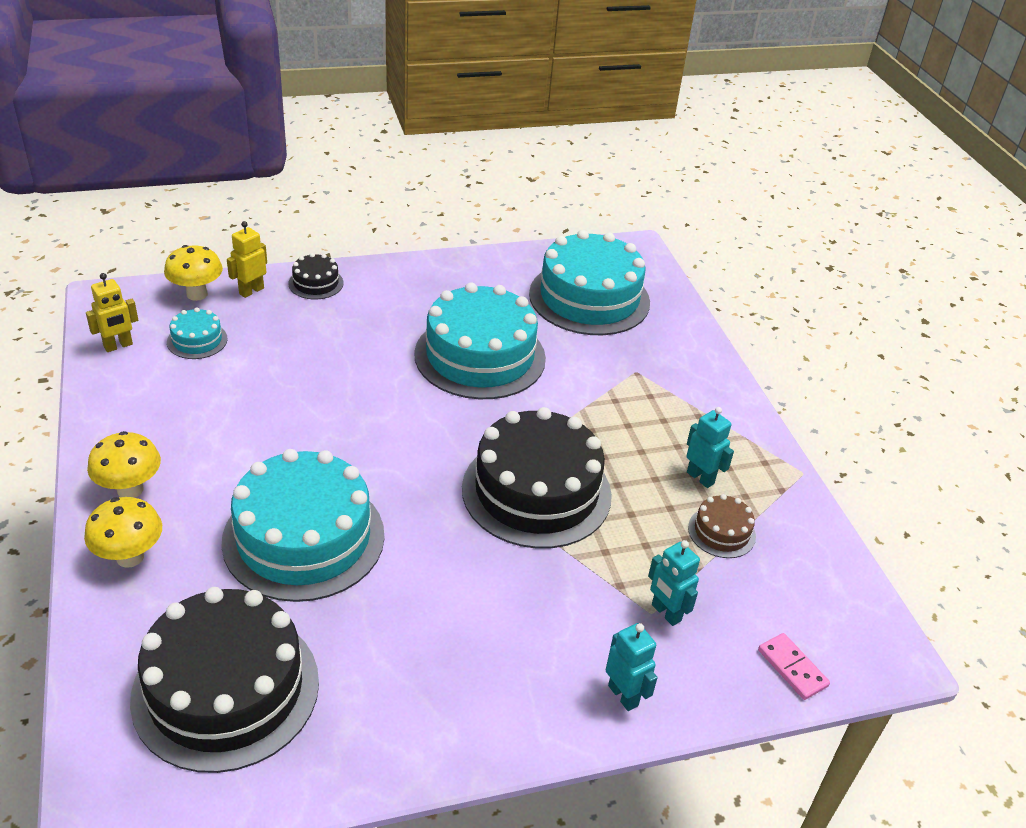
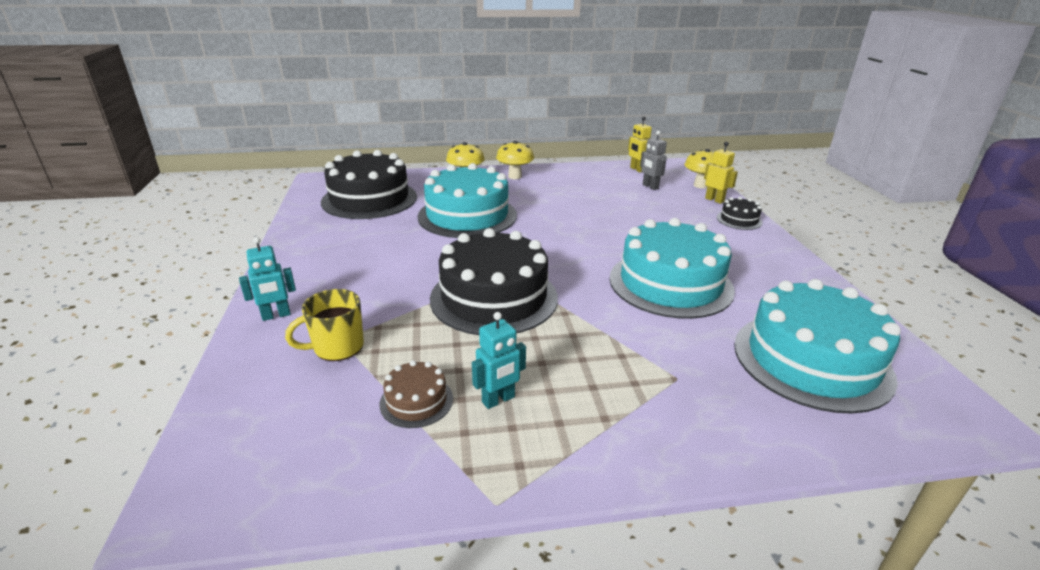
camera: 100 degrees right, 10 degrees down
turquoise cake [167,308,228,359] -> grey robot [640,131,667,190]
turquoise robot [648,540,700,626] -> yellow mug [285,289,364,361]
pink domino [758,633,830,700] -> none

